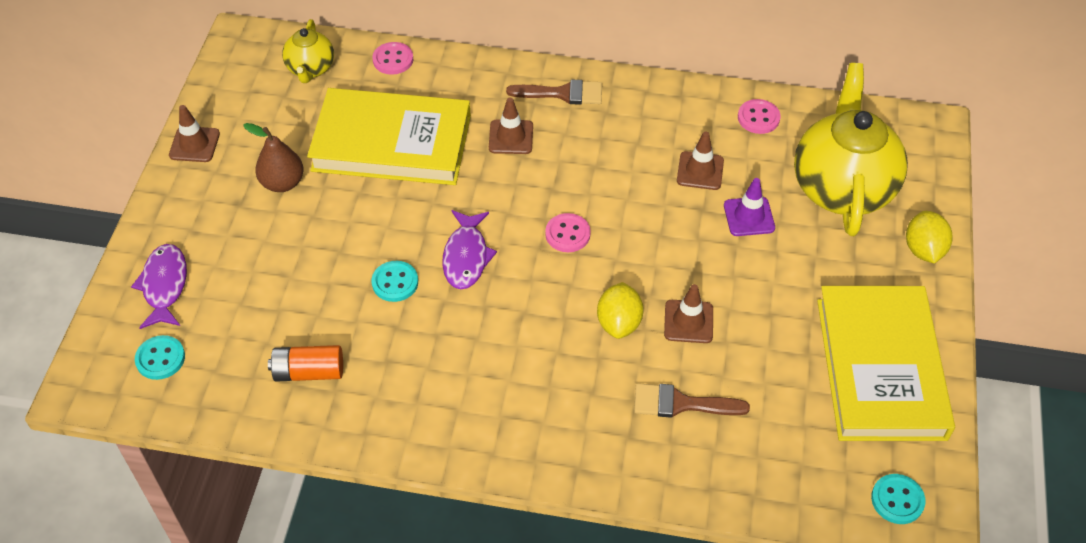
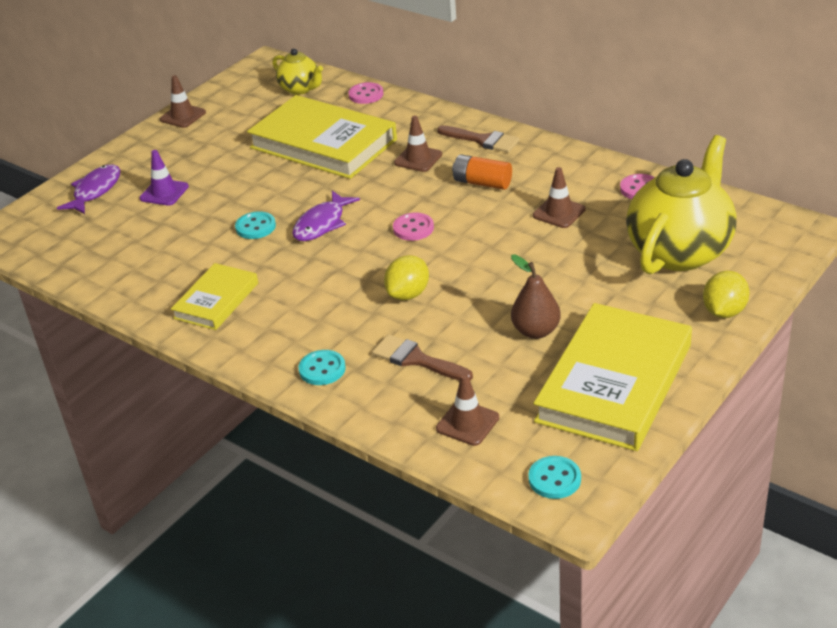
camera: 30 degrees right, 15 degrees down
turquoise button [135,335,185,380] -> turquoise button moved to [299,350,346,385]
brown pear [243,123,304,192] -> brown pear moved to [511,254,561,339]
orange battery [268,345,343,382] -> orange battery moved to [452,154,512,190]
yellow teapot [282,19,334,83] -> yellow teapot turned 75 degrees counterclockwise [272,49,323,95]
brown traffic cone [664,284,713,343] -> brown traffic cone moved to [436,374,499,446]
purple traffic cone [724,178,775,236] -> purple traffic cone moved to [139,150,189,206]
none -> yellow book [171,263,258,330]

